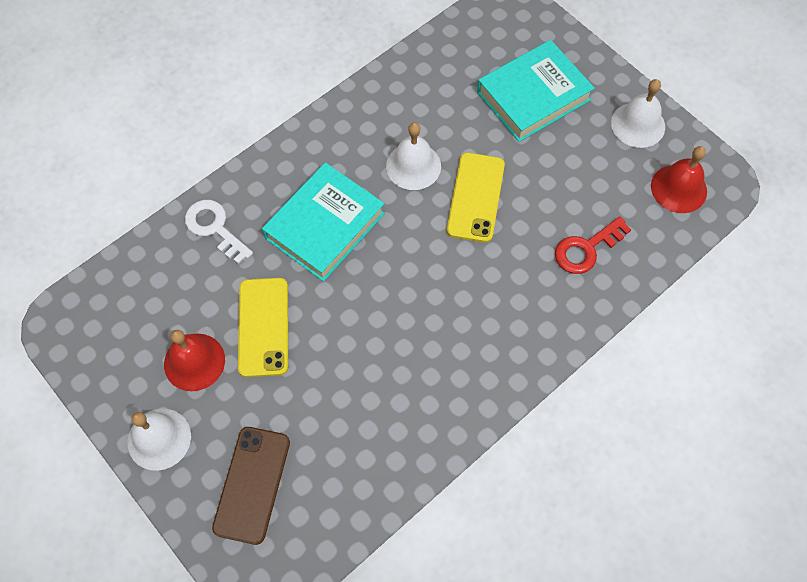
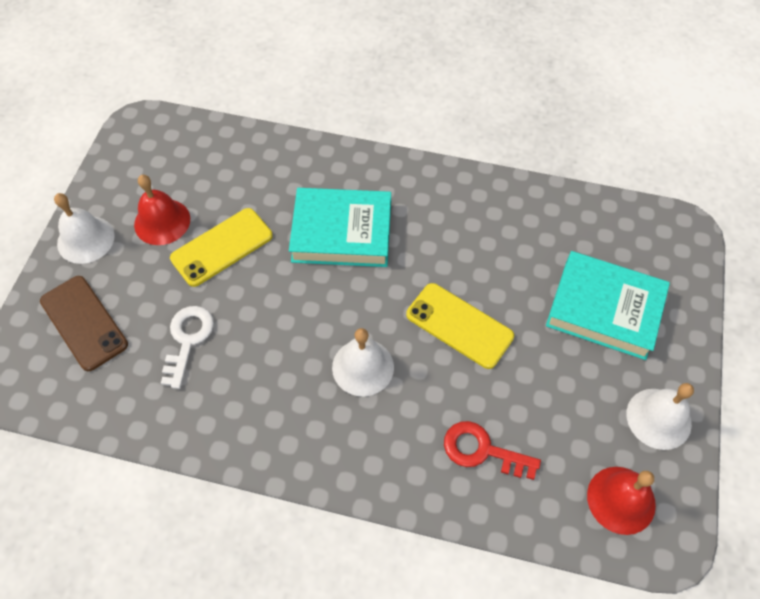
camera: 55 degrees right, 5 degrees down
white key [185,200,253,264] -> white key moved to [161,306,214,389]
brown phone [212,427,290,545] -> brown phone turned 75 degrees clockwise [40,276,128,371]
white bell [386,123,441,190] -> white bell moved to [332,328,394,396]
yellow phone [447,153,505,243] -> yellow phone turned 60 degrees clockwise [406,283,514,369]

